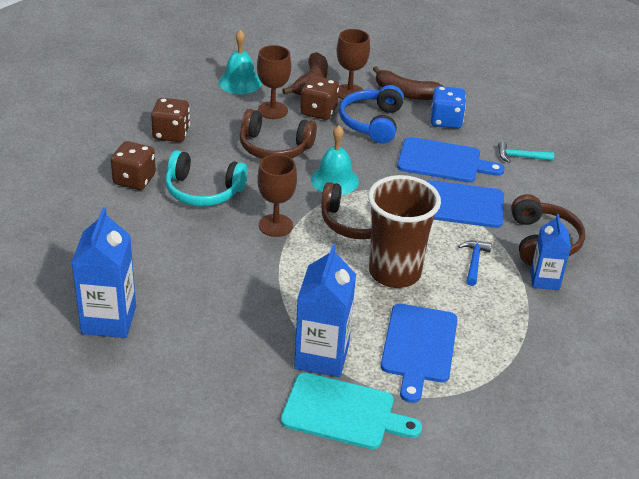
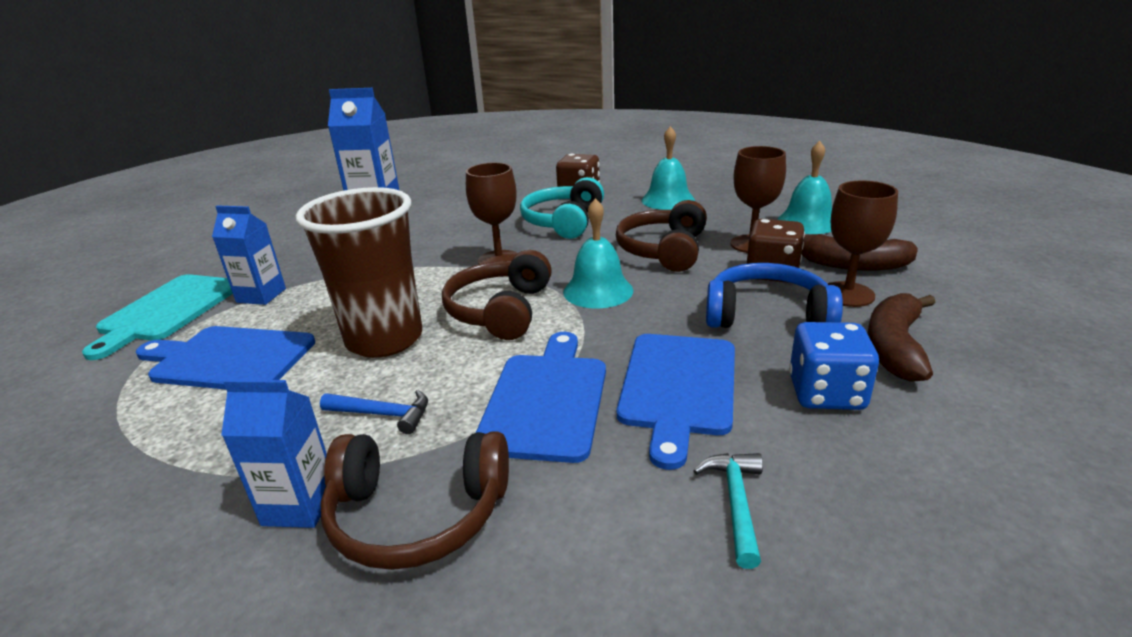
camera: 95 degrees right, 10 degrees down
brown dice [151,98,190,142] -> turquoise bell [642,126,695,210]
blue carton [294,244,356,377] -> blue carton [212,205,286,305], size x0.63

